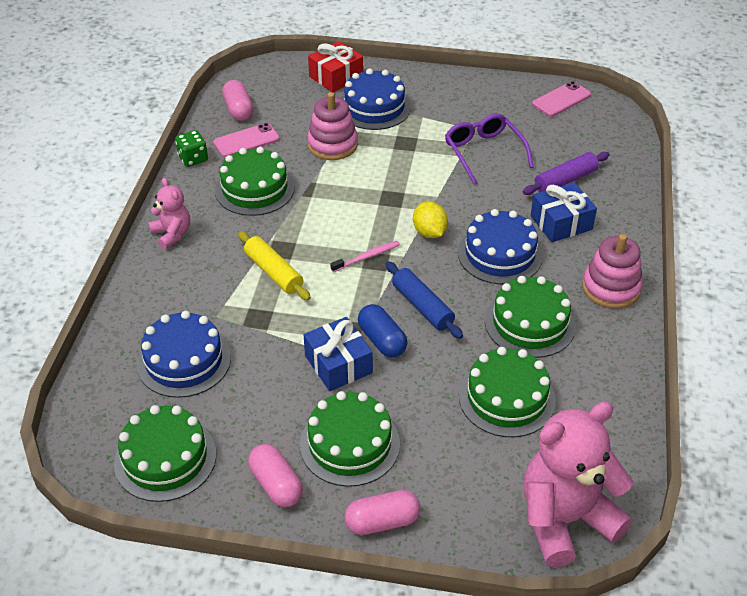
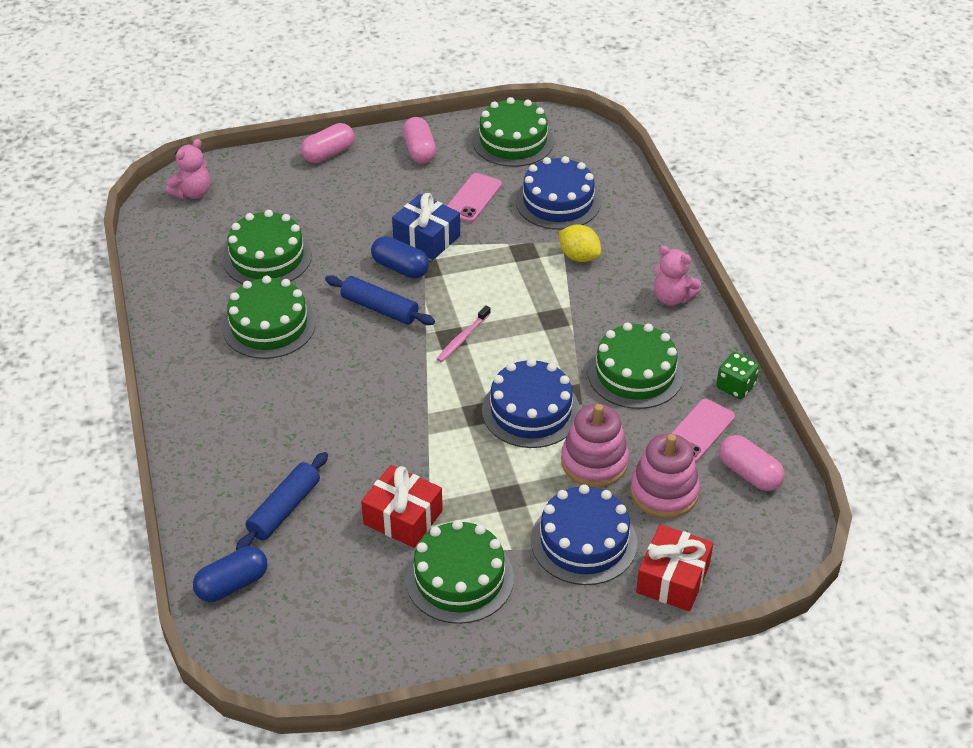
camera: 155 degrees right, 0 degrees up
yellow rolling pin [238,231,311,300] -> none
pink capsule [248,444,303,507] -> pink capsule turned 45 degrees clockwise [403,117,436,164]
green cake [300,391,400,487] -> green cake moved to [405,520,514,624]
yellow lemon [413,202,448,238] -> yellow lemon moved to [559,224,601,262]
purple glasses [445,114,534,184] -> red gift [361,465,443,548]
blue cake [458,209,543,284] -> blue cake moved to [482,358,580,448]
purple rolling pin [523,152,609,195] -> blue rolling pin [236,452,328,550]
pink teddy bear [524,401,633,568] -> pink teddy bear [166,139,210,199], size x0.51
blue gift [531,182,597,242] -> none
pink phone [532,81,591,117] -> pink phone moved to [447,173,502,223]
pink stacking toy [582,234,643,309] -> pink stacking toy moved to [630,434,700,518]
none -> blue capsule [193,546,267,602]

